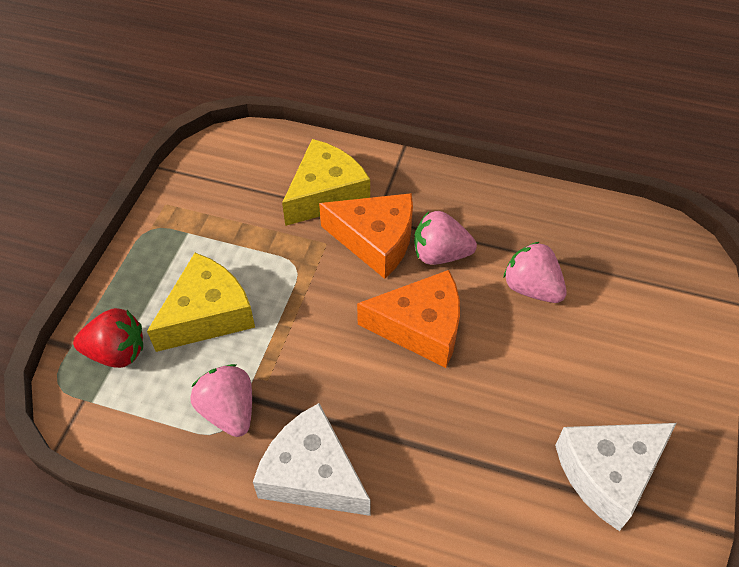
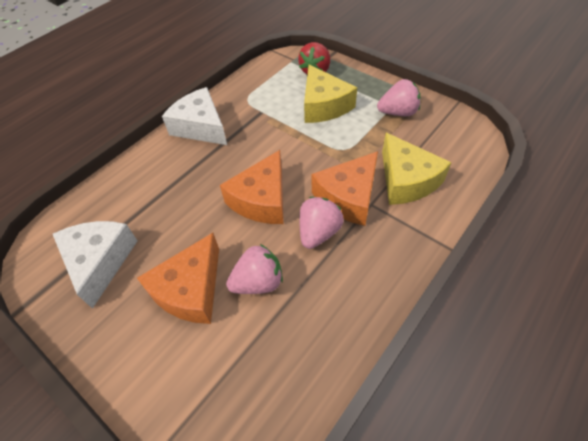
camera: 115 degrees right, 0 degrees up
pink strawberry [190,364,252,437] -> pink strawberry moved to [377,79,421,116]
white cheese [253,403,370,516] -> white cheese turned 105 degrees counterclockwise [162,87,227,145]
none -> orange cheese [137,233,219,324]

